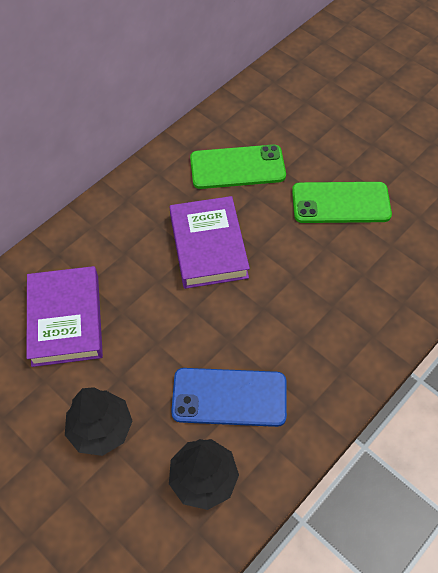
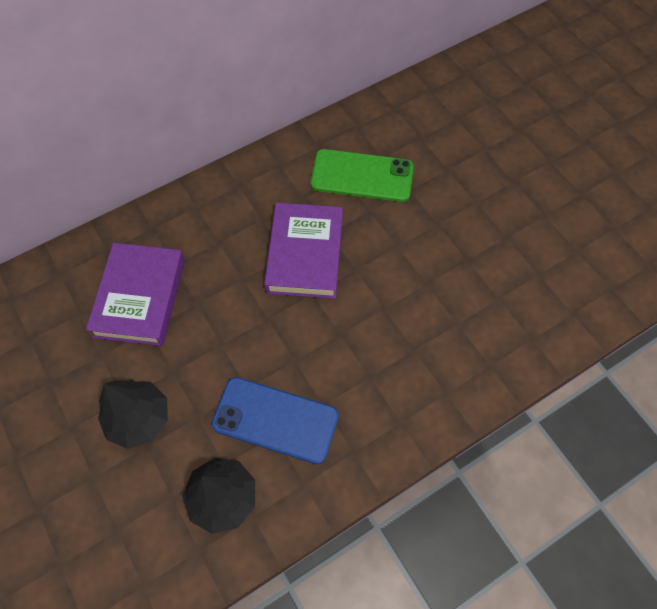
camera: 15 degrees right, 5 degrees up
green phone [292,182,392,223] -> none

